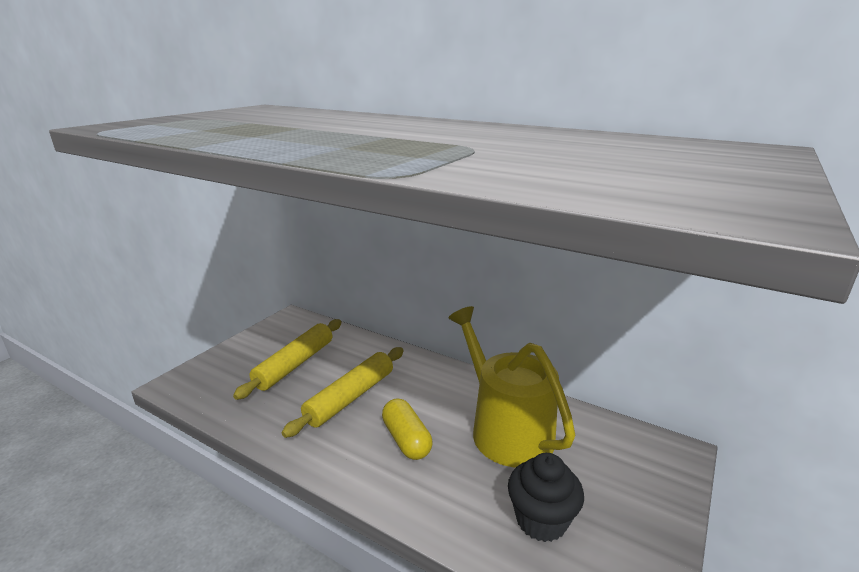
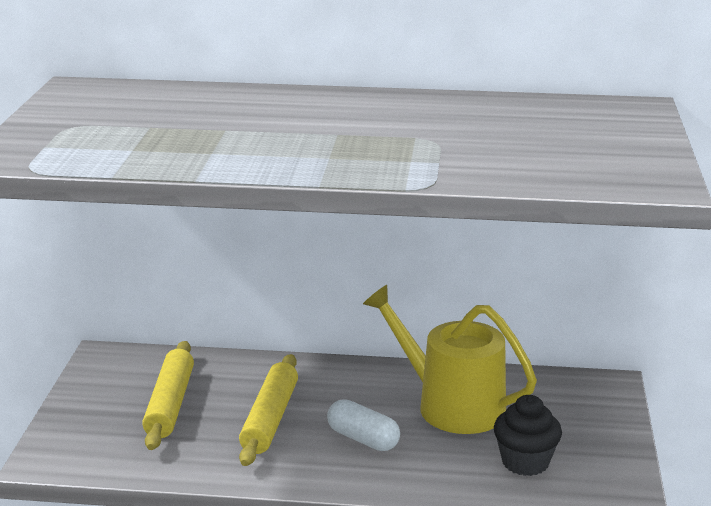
camera: 25 degrees left, 0 degrees up
yellow capsule [382,398,432,460] -> white capsule [327,399,400,451]

